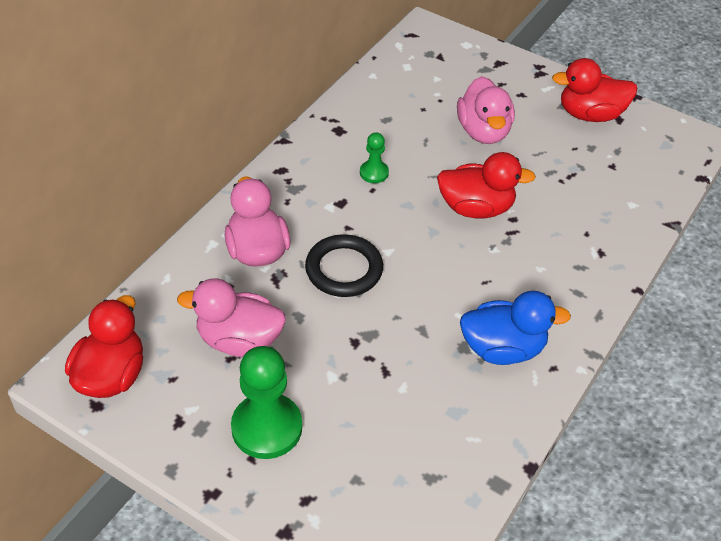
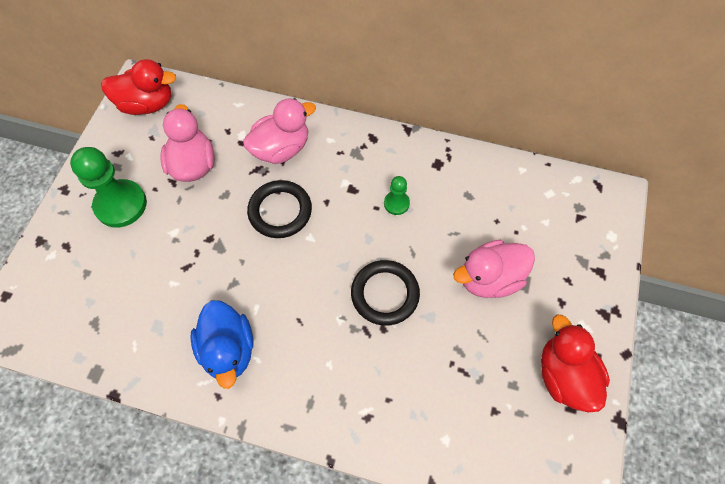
camera: 75 degrees right, 15 degrees up
red duck [437,152,536,218] -> black ring [351,260,420,326]

